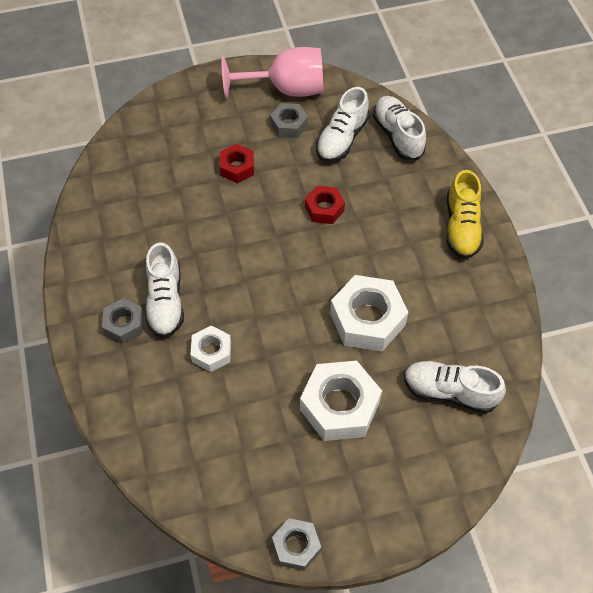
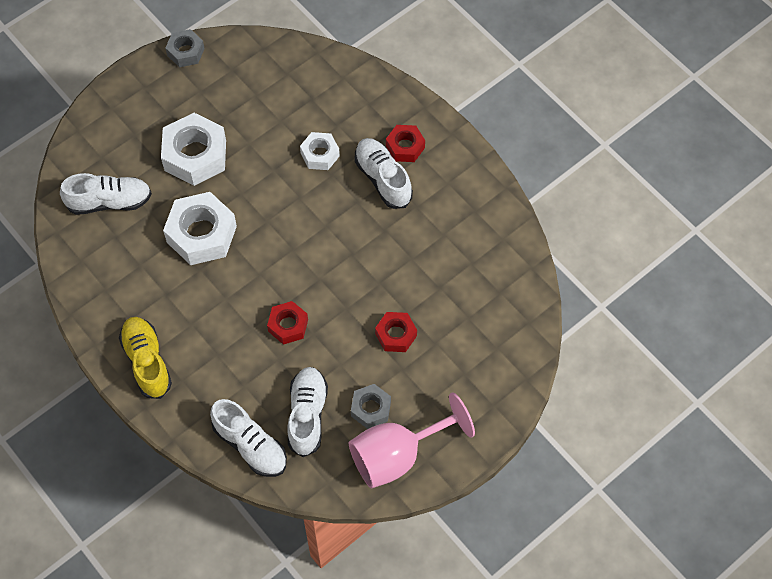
camera: 155 degrees right, 5 degrees up
grey nut [102,298,144,344] -> red nut [386,125,425,162]

